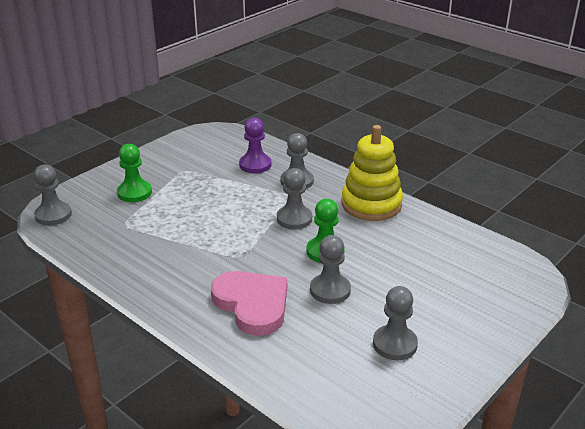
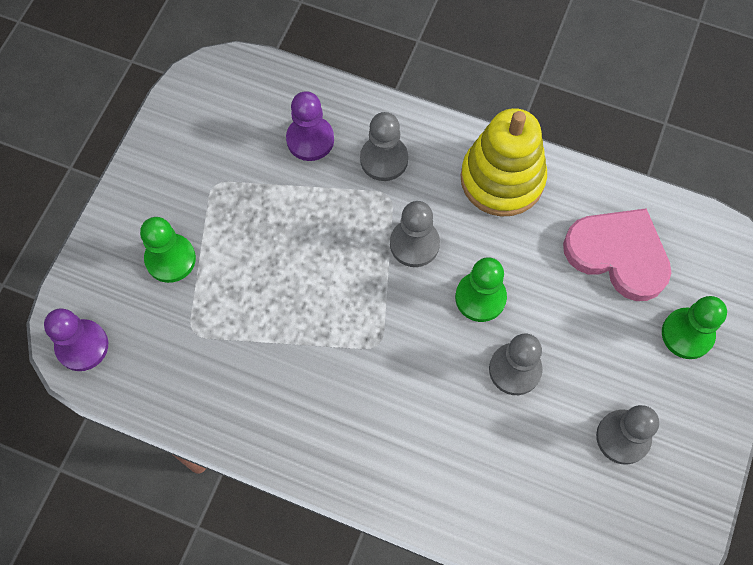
camera: 20 degrees left, 35 degrees up
grey pawn [34,165,72,226] -> purple pawn [44,308,108,371]
pink heart [211,271,287,336] -> pink heart moved to [563,208,671,301]
none -> green pawn [662,296,727,359]

